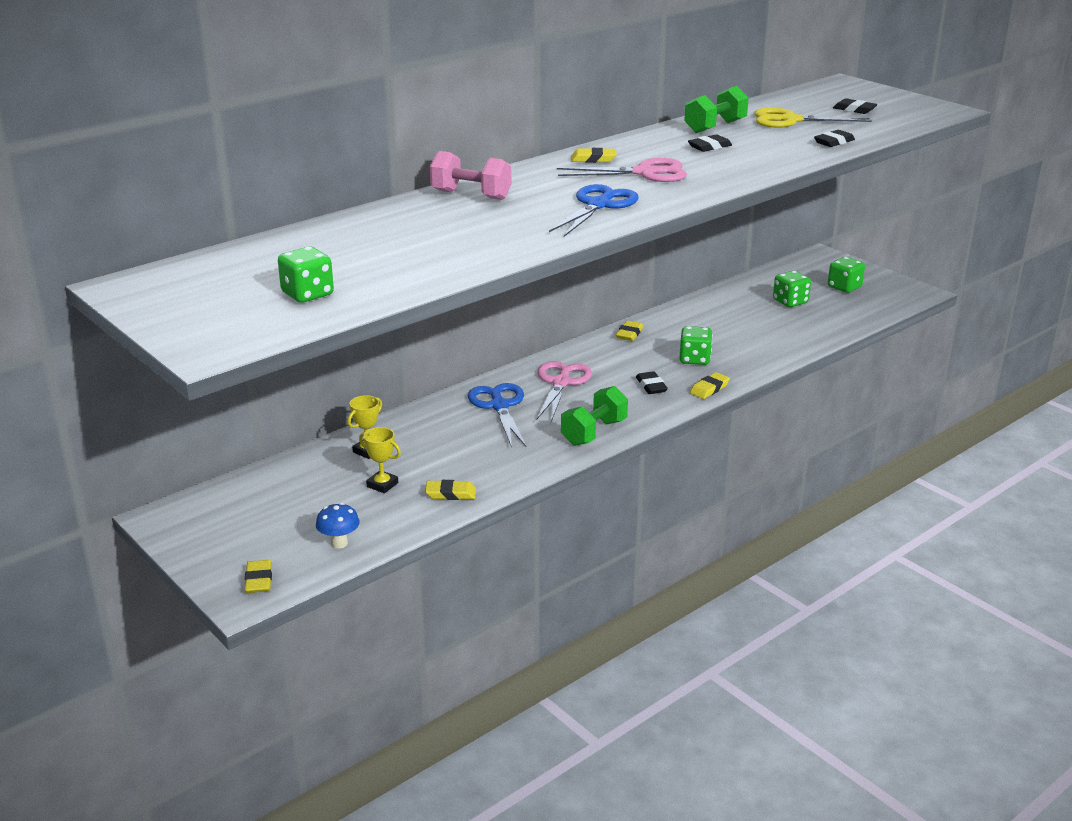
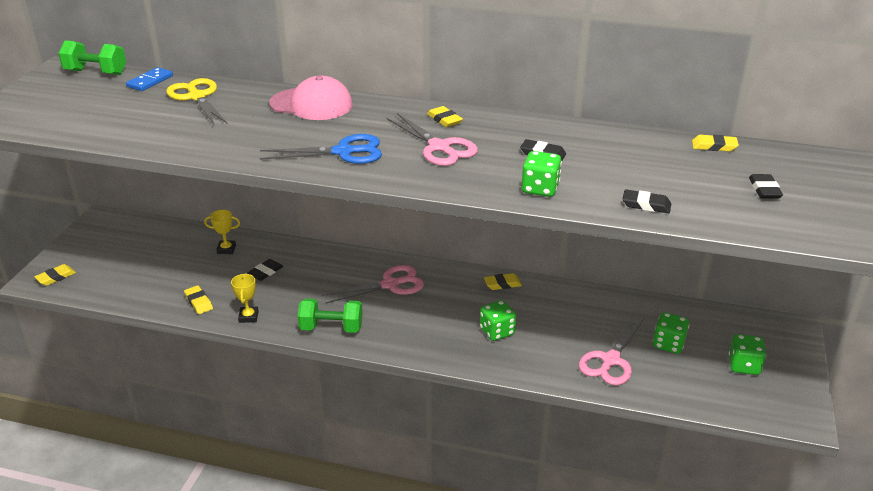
camera: 55 degrees right, 5 degrees up
green dice [278,247,334,303] -> green dice moved to [522,151,562,197]
blue mushroom [316,503,360,549] -> none
yellow trophy [359,427,401,493] -> yellow trophy moved to [231,273,259,323]
pink dumbbell [430,151,512,200] -> pink cap [269,76,353,120]
blue scissors [468,383,526,448] -> none
black eraser [636,371,668,394] -> black eraser moved to [247,259,283,281]
green dumbbell [684,86,749,133] -> green dumbbell moved to [58,40,126,75]
yellow eraser [690,372,730,399] -> yellow eraser moved to [692,135,739,152]
yellow scissors [754,107,872,127] -> yellow scissors moved to [166,78,228,126]
none -> blue domino [126,67,173,91]
none -> pink scissors [579,315,645,386]

